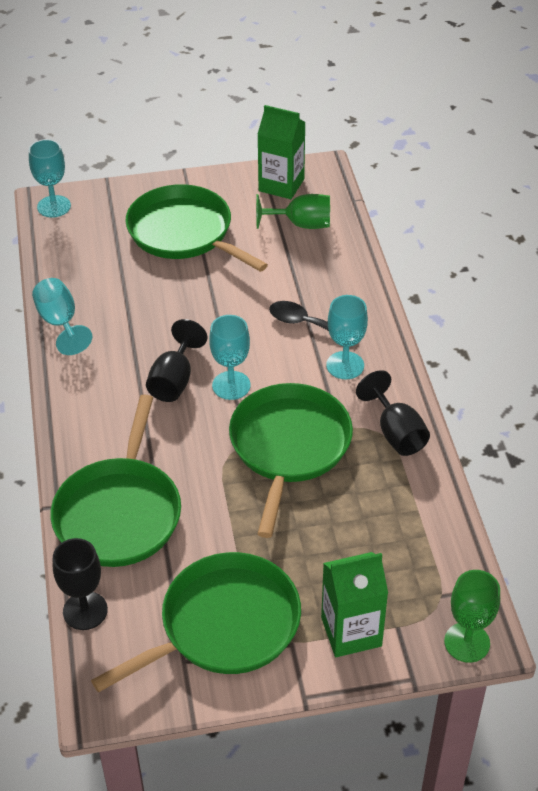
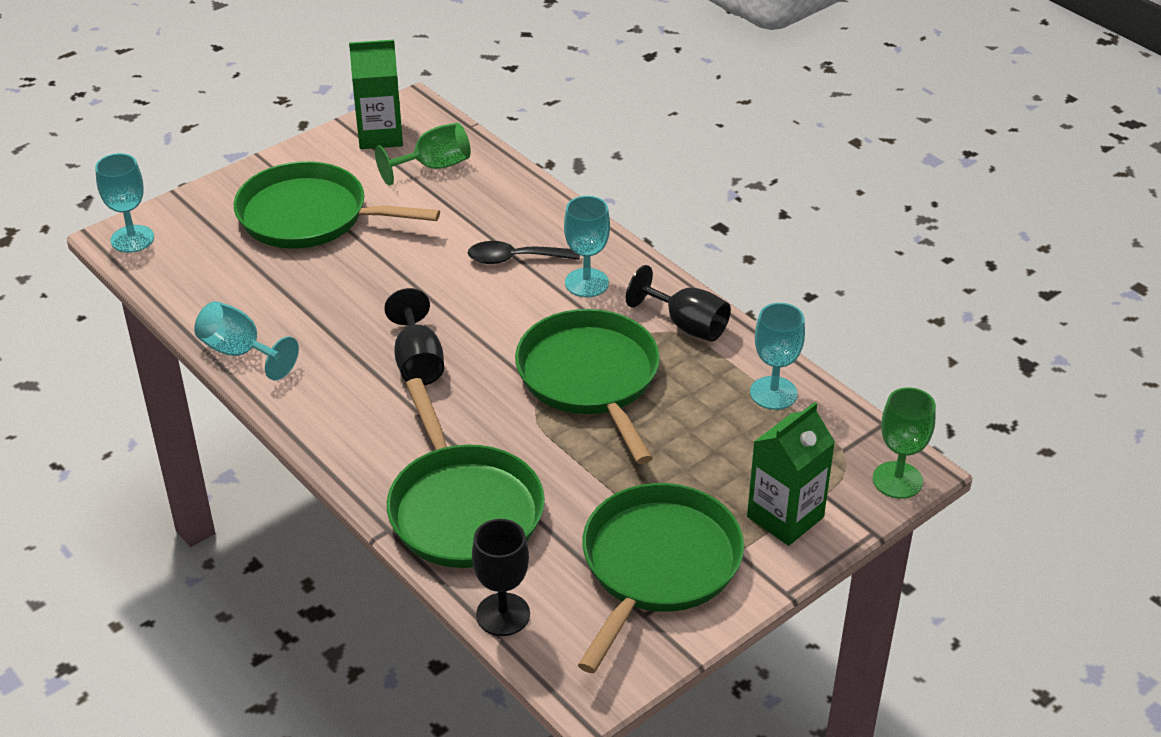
camera: 30 degrees left, 5 degrees down
turquoise goblet [209,315,251,400] -> turquoise goblet moved to [750,303,805,410]

